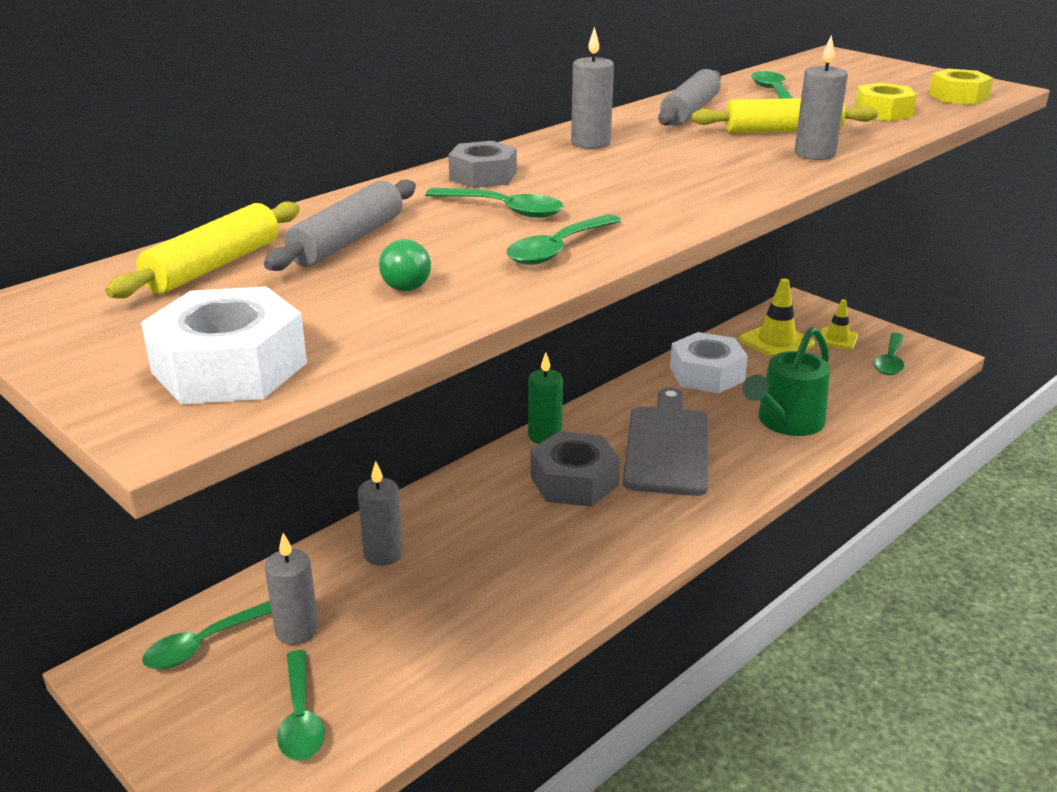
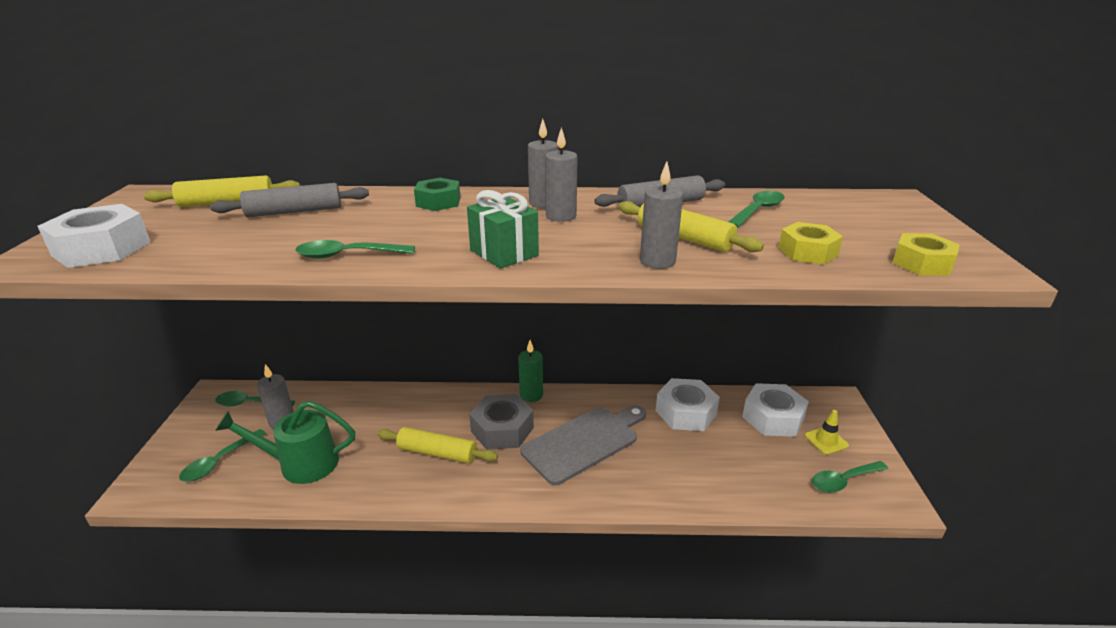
camera: 45 degrees right, 0 degrees up
grey candle [358,461,403,566] -> grey candle moved to [545,127,578,222]
green light bulb [379,239,431,291] -> none
green spoon [425,188,564,218] -> none
grey nut [448,141,517,188] -> green nut [414,178,461,211]
yellow traffic cone [739,278,815,358] -> white nut [742,383,809,437]
green watering can [742,327,830,436] -> green watering can moved to [215,401,355,484]
none -> yellow rolling pin [377,427,498,463]
none -> green gift [467,190,539,269]

